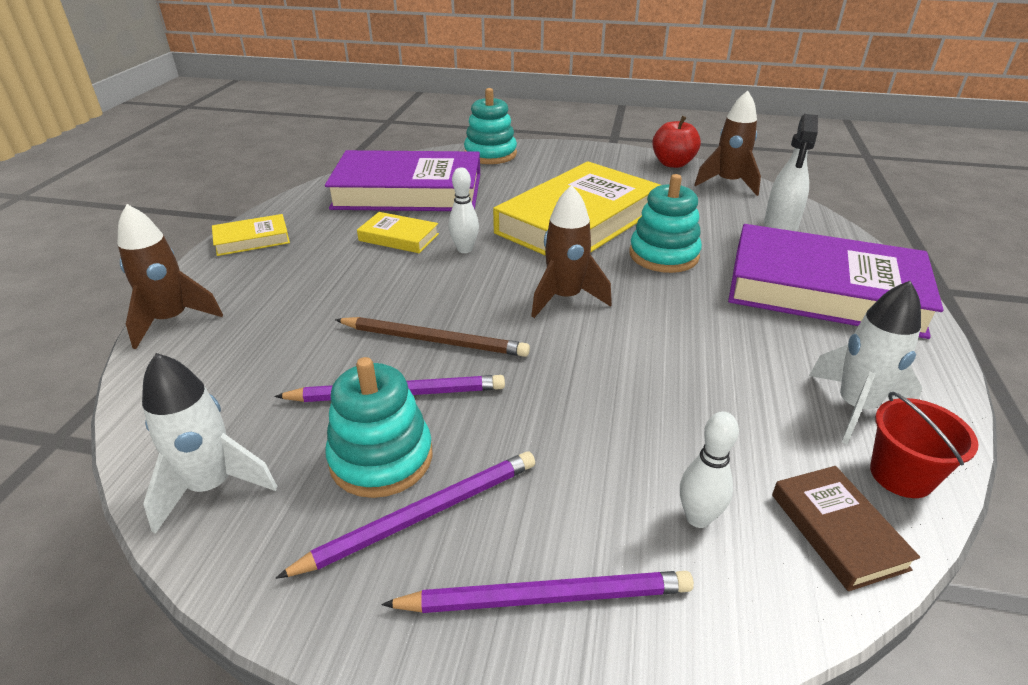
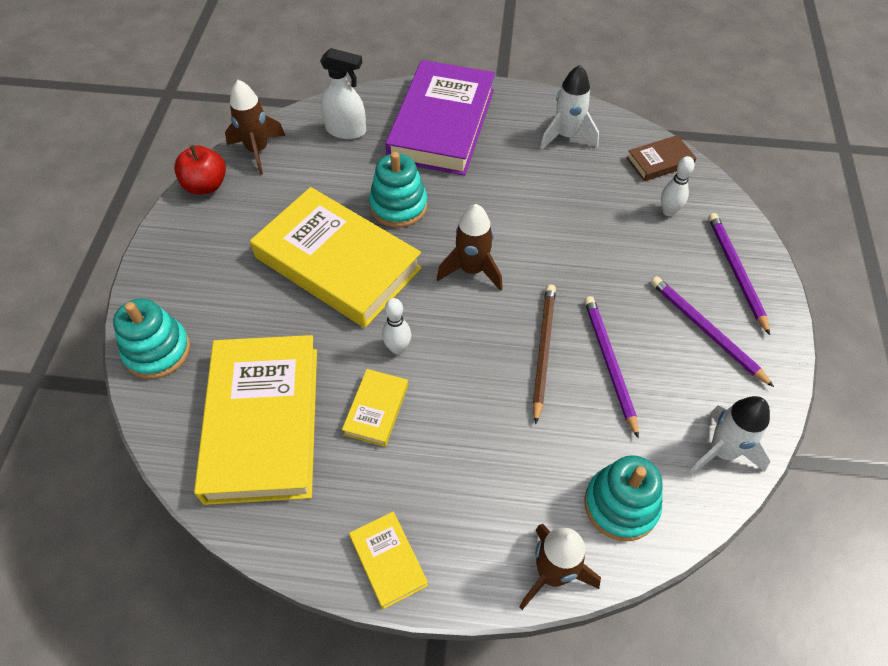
camera: 95 degrees left, 20 degrees up
purple book [325,150,480,211] -> yellow book [194,335,317,505]
turquoise stacking toy [325,357,433,498] -> turquoise stacking toy moved to [584,455,663,541]
red bucket [870,392,979,498] -> none

